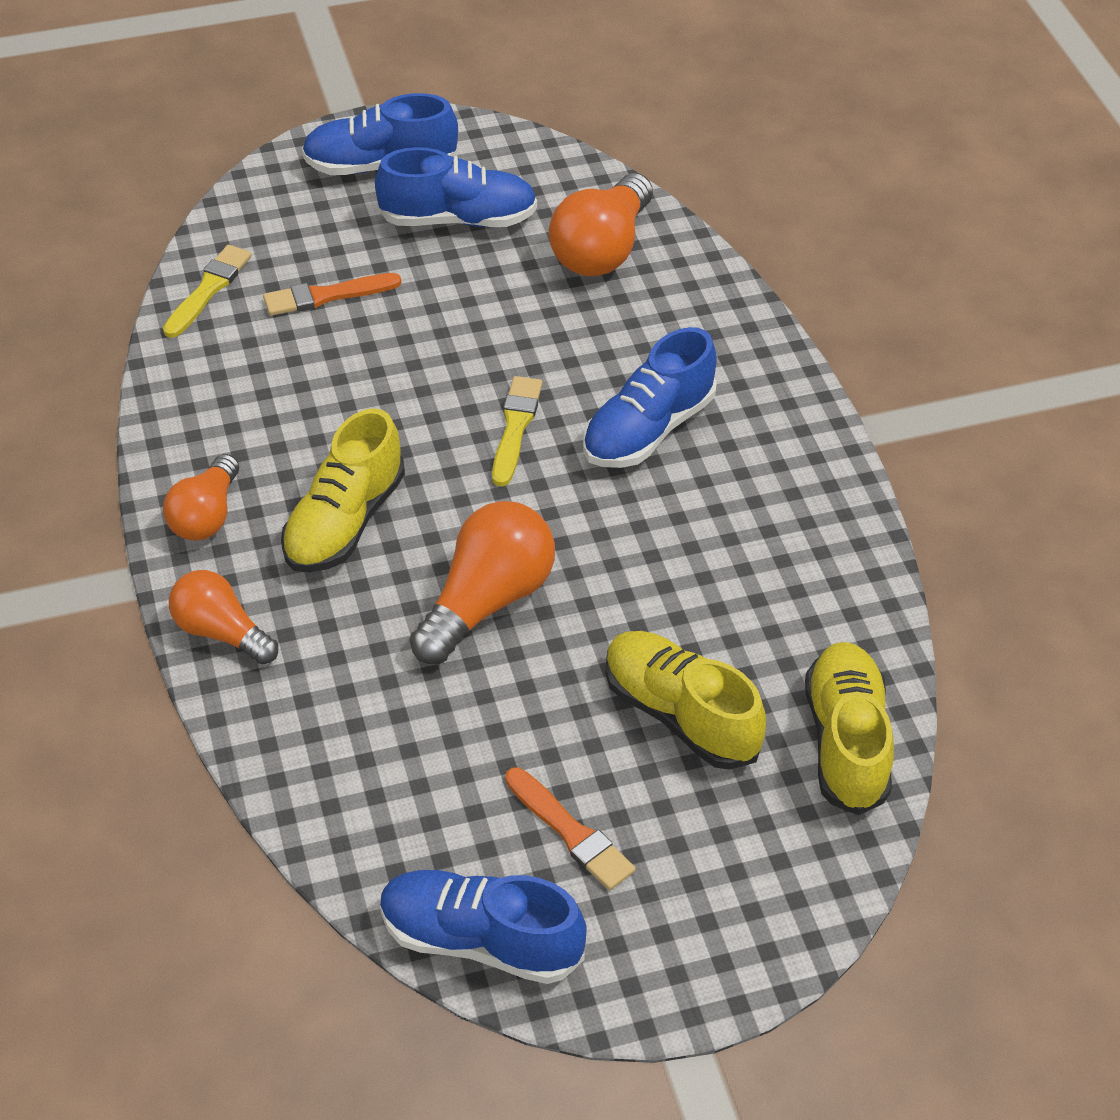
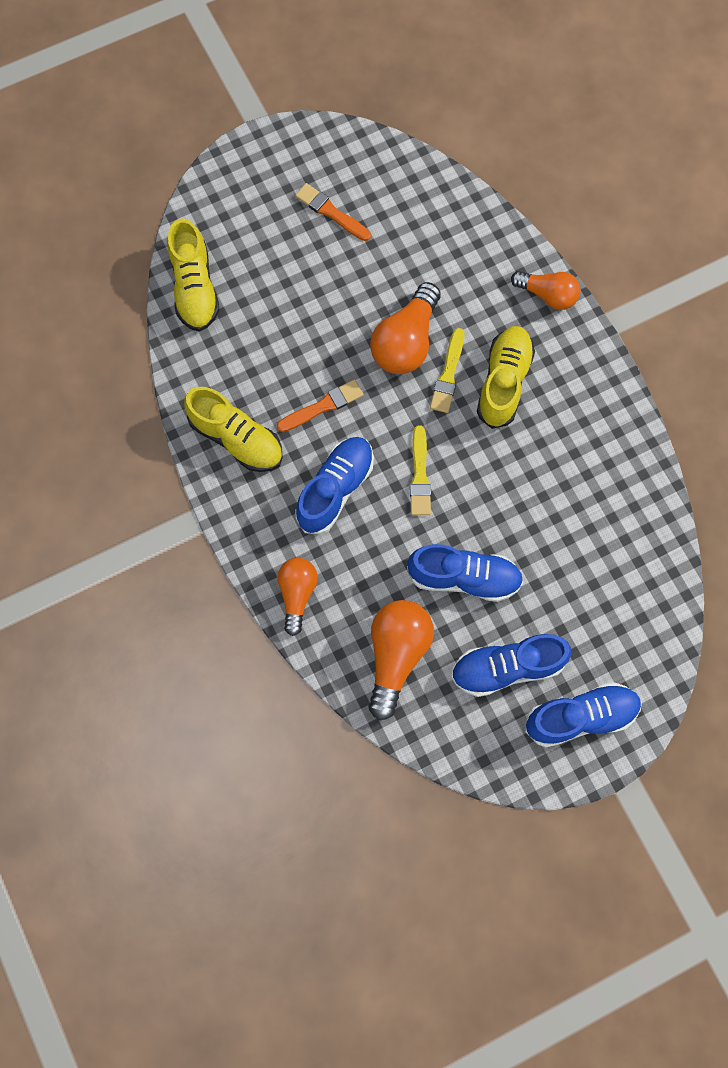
camera: 170 degrees right, 25 degrees up
yellow brush [163,245,252,338] -> yellow brush moved to [430,328,464,413]
orange light bulb [163,454,239,540] -> orange light bulb moved to [277,558,318,636]
orange brush [263,273,401,316] -> orange brush moved to [277,379,364,432]
blue shoe [380,870,586,984] -> blue shoe moved to [407,544,523,602]
yellow shoe [605,631,766,770] -> yellow shoe moved to [184,387,283,472]

